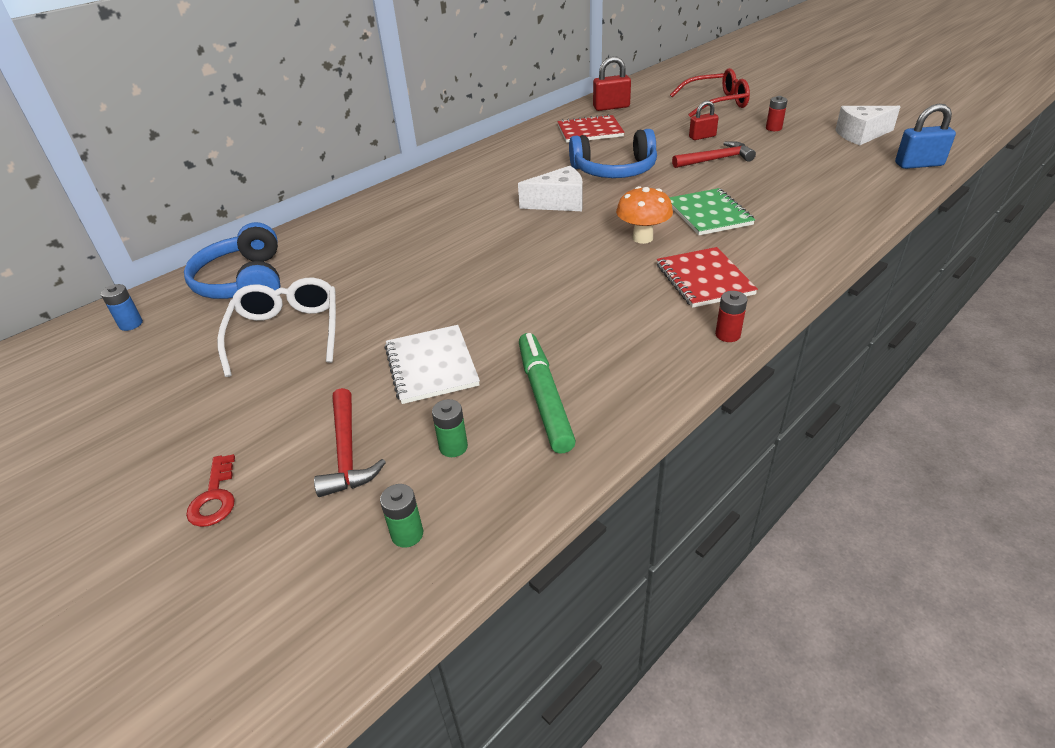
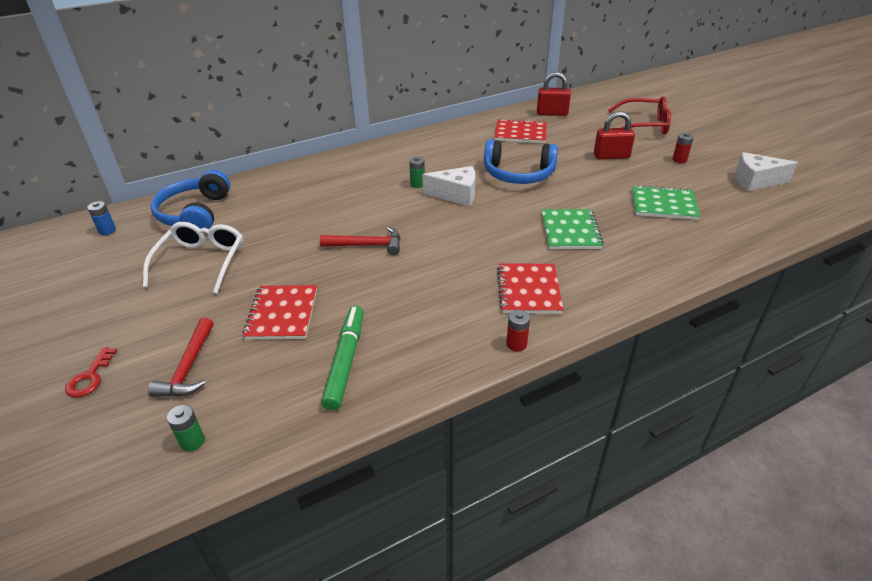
camera: 15 degrees right, 0 degrees up
white notebook [385,325,480,404] -> red notebook [242,285,317,340]
green battery [432,399,468,457] -> green battery moved to [409,156,425,188]
orange mushroom [616,186,673,244] -> none
red hammer [672,141,756,168] -> red hammer moved to [320,227,400,255]
red padlock [689,101,719,140] -> red padlock [594,111,635,159], size x1.50
blue padlock [895,104,956,169] -> none
none -> green notebook [632,185,700,220]

